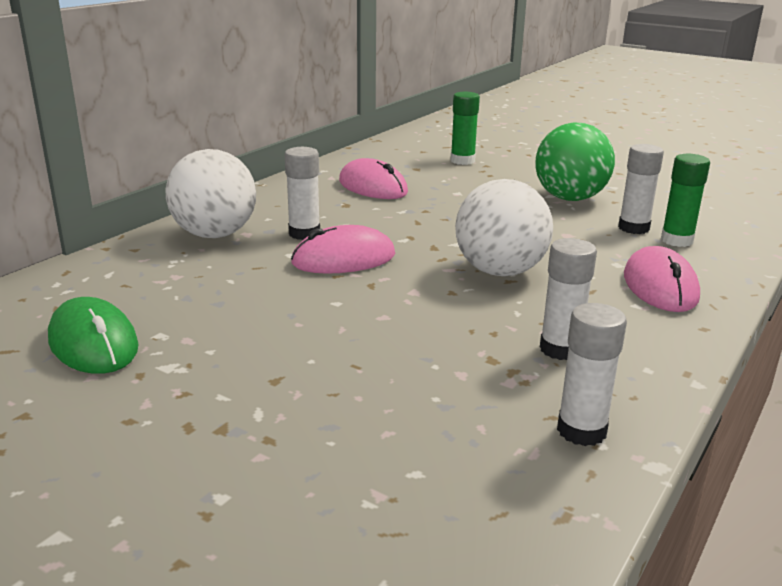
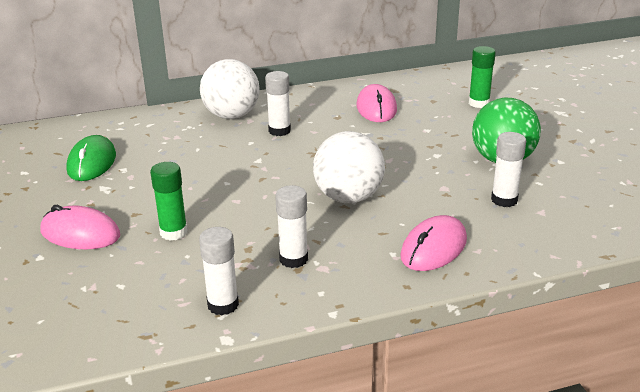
camera: 40 degrees right, 5 degrees up
pink mouse [291,225,395,274] -> pink mouse moved to [41,205,120,249]
green glue stick [661,154,710,247] -> green glue stick moved to [150,162,188,241]

